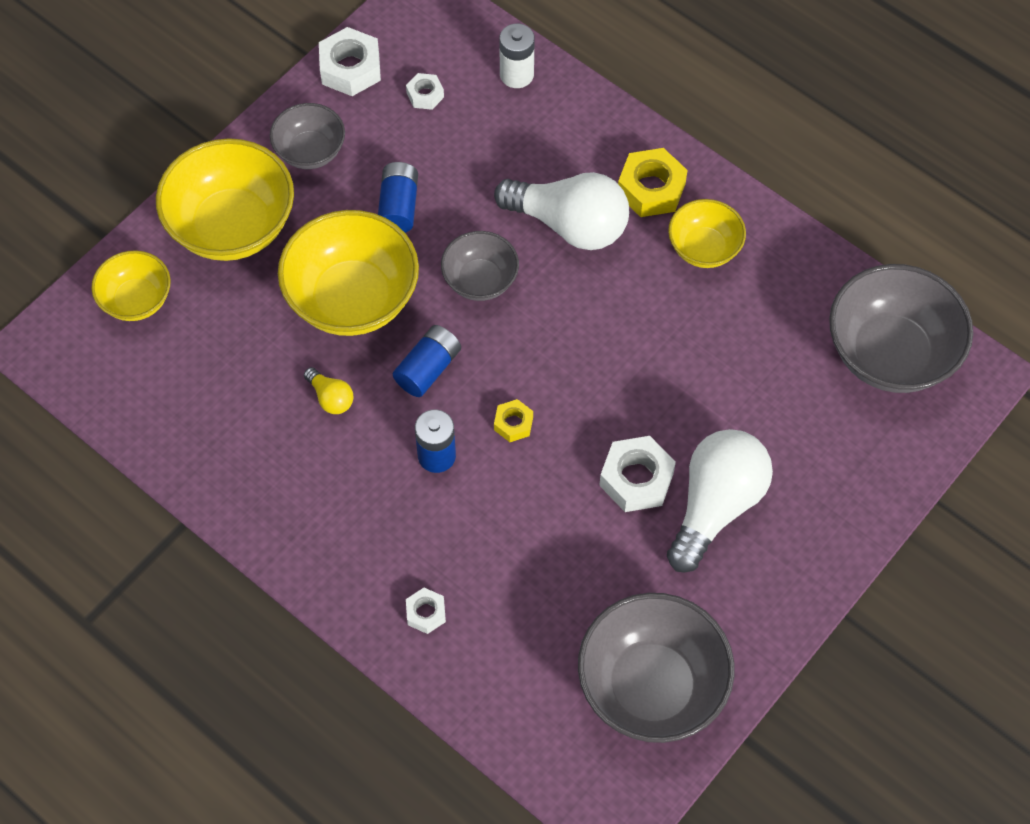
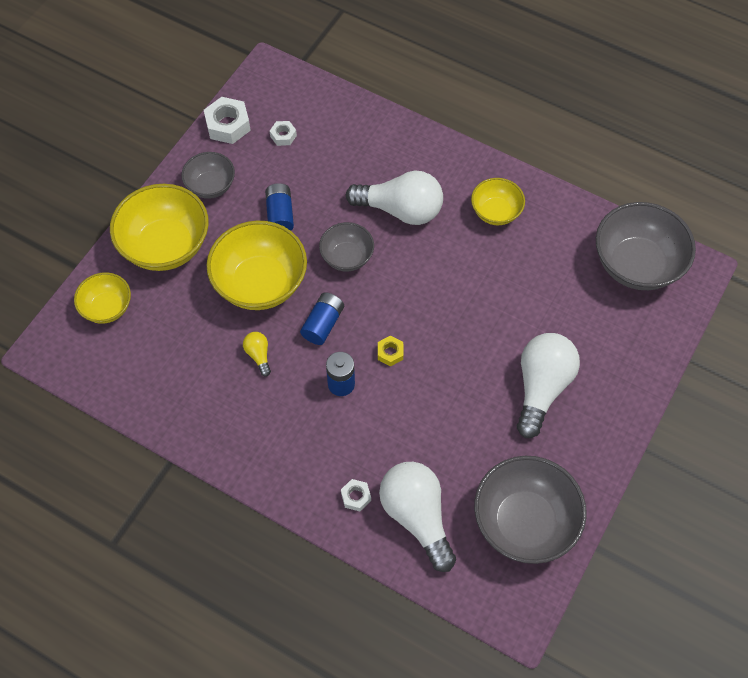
camera: 10 degrees left, 0 degrees up
yellow light bulb [304,367,353,414] -> yellow light bulb turned 150 degrees counterclockwise [243,332,271,376]
white battery [499,24,535,88] -> none
white nut [599,436,676,512] -> none
yellow nut [618,148,687,217] -> none
none -> white light bulb [379,462,456,572]

